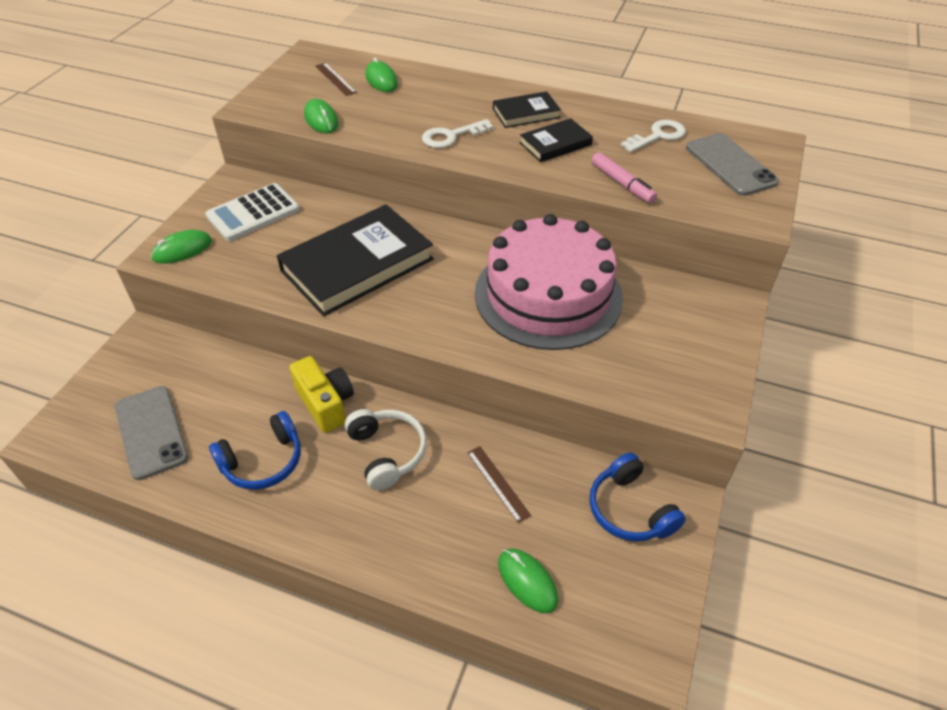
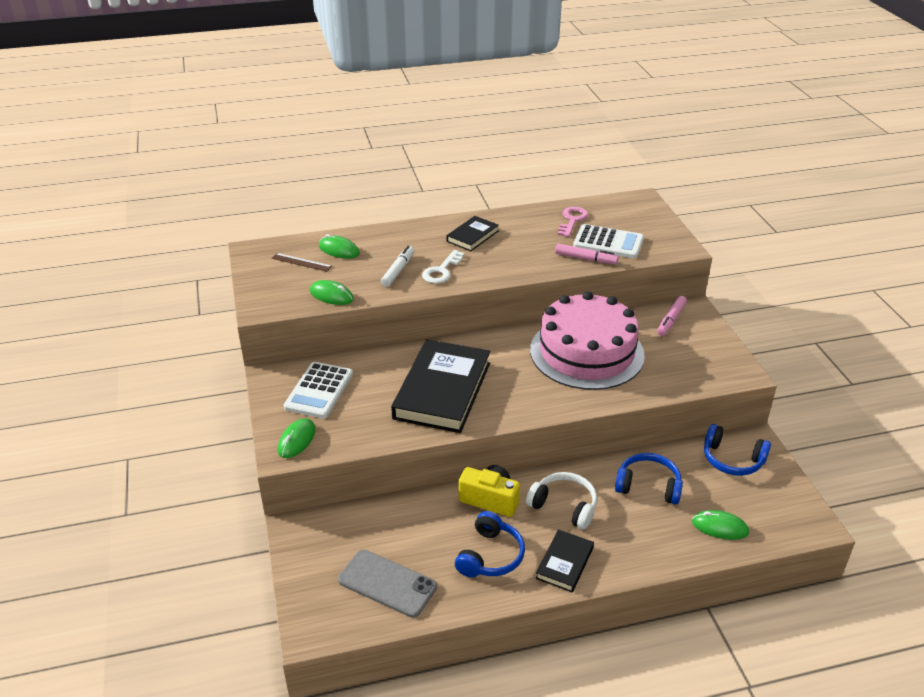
camera: 35 degrees left, 10 degrees down
brown ruler [467,446,531,523] -> blue headphones [615,453,683,505]
black book [520,118,593,162] -> black book moved to [536,529,594,592]
white key [621,120,686,152] -> pink key [558,207,588,237]
grey phone [686,133,779,196] -> none
none -> white marker [381,246,414,287]
none -> white calculator [573,224,644,258]
none -> pink marker [657,296,687,336]

